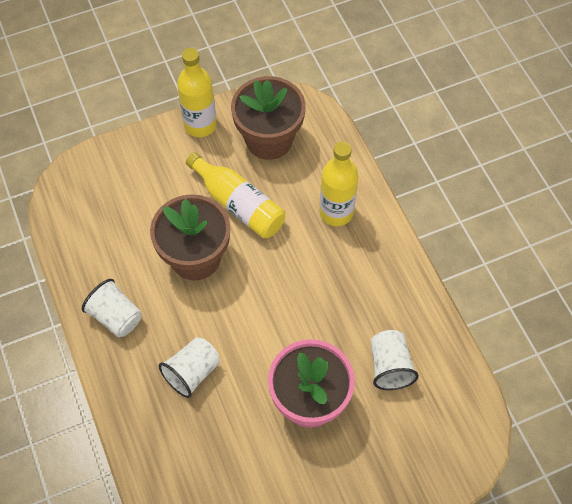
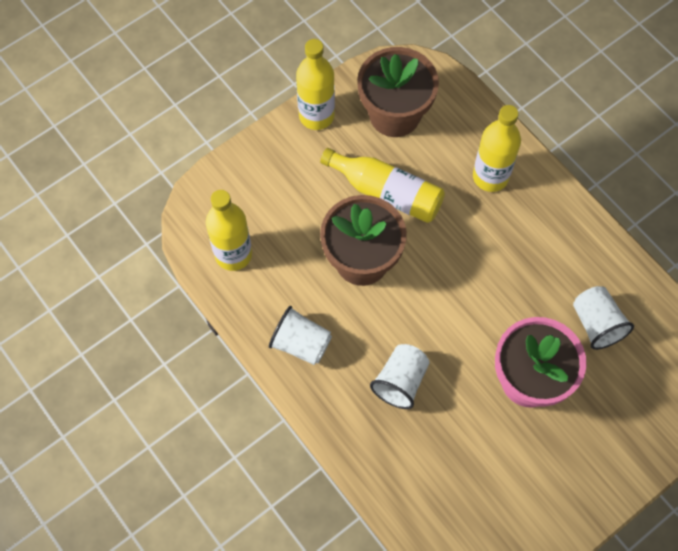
camera: 15 degrees left, 5 degrees up
none -> yellow bottle [206,190,252,271]

